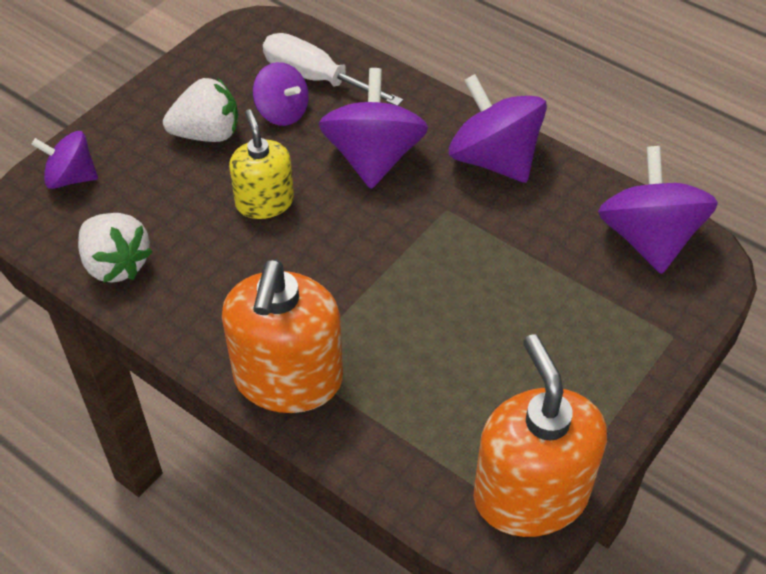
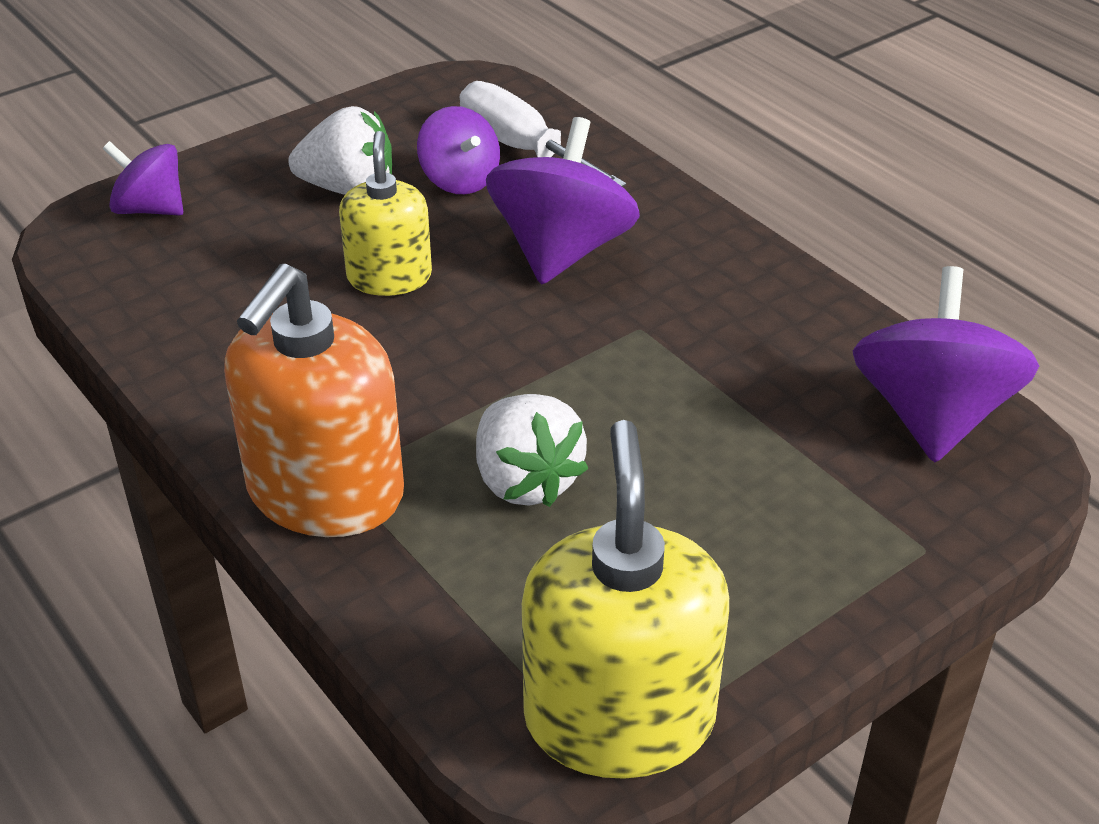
camera: 15 degrees right, 10 degrees down
white strawberry [78,213,153,283] -> white strawberry moved to [476,394,588,507]
purple spinning top [449,74,547,183] -> none
orange soap dispenser [473,334,607,537] -> yellow soap dispenser [522,420,729,779]

